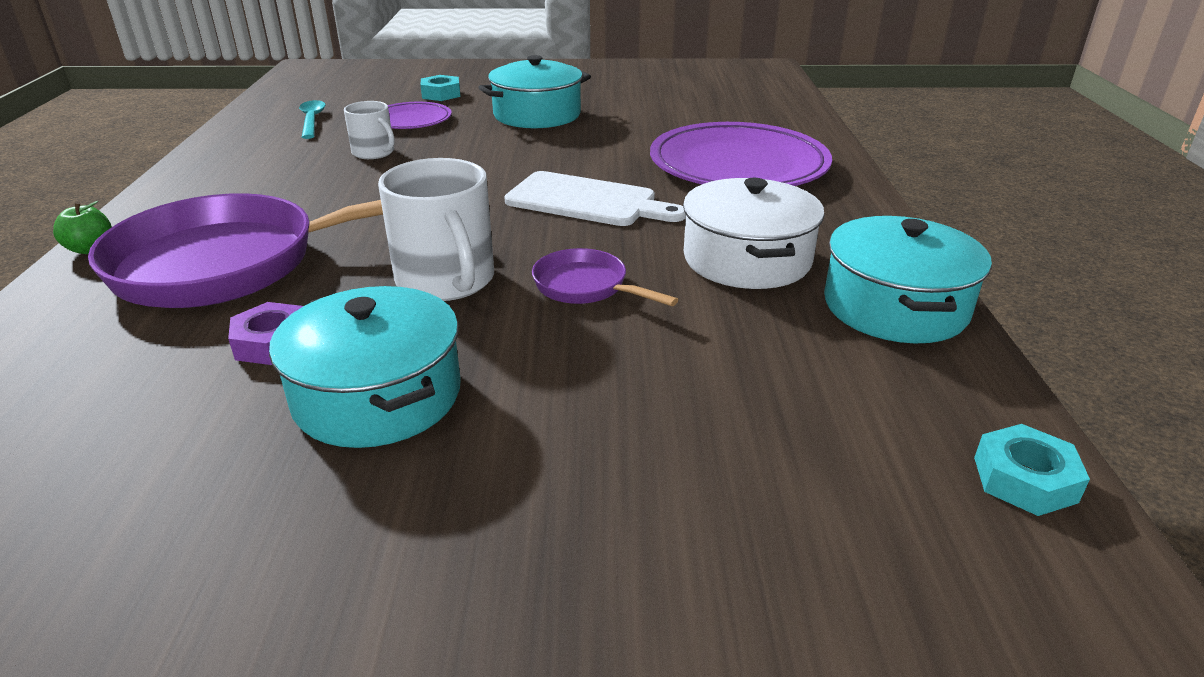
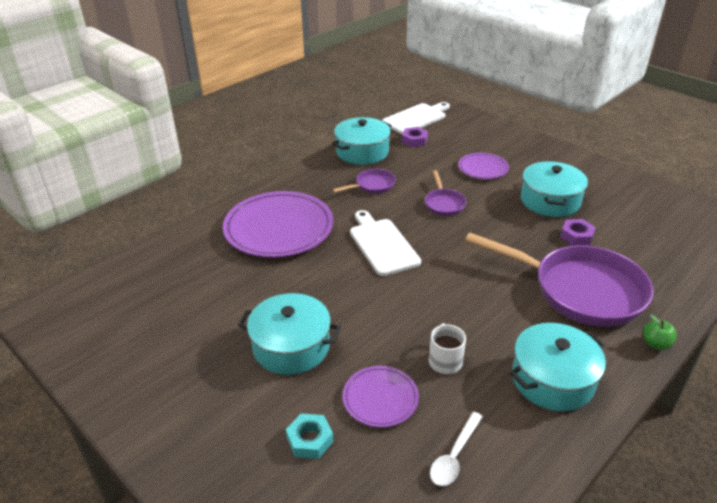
camera: 135 degrees left, 5 degrees up
turquoise spoon [299,100,326,139] -> white spoon [430,412,483,486]
white mug [378,158,494,301] -> none
white pot [683,178,825,289] -> purple pan [333,169,396,194]
turquoise nut [974,424,1090,516] -> white cutting board [382,102,450,134]
none -> purple nut [402,127,428,147]
none -> purple plate [458,153,509,179]
none -> turquoise pot [510,323,606,411]

